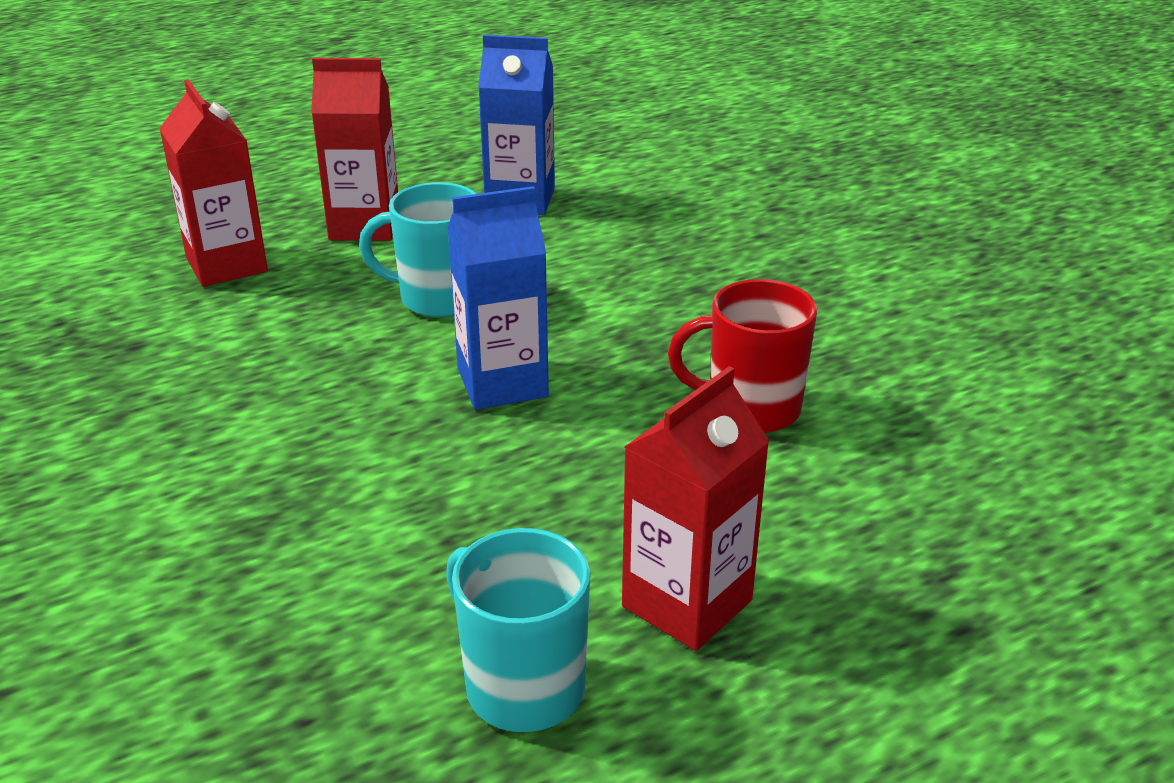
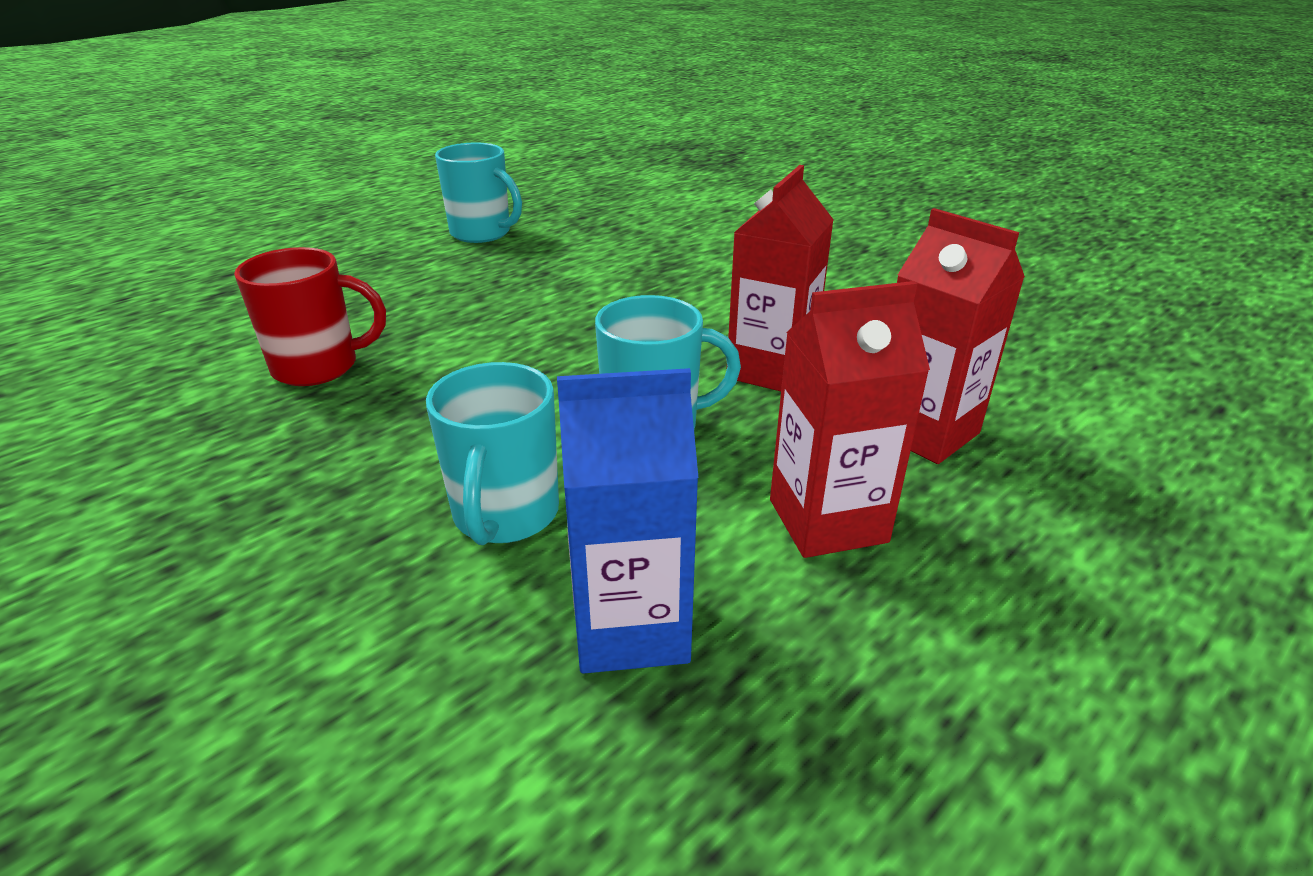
camera: 165 degrees right, 0 degrees up
blue carton [447,186,549,410] -> none
red carton [622,366,769,651] -> red carton moved to [728,165,834,391]
none -> turquoise mug [426,362,559,545]

